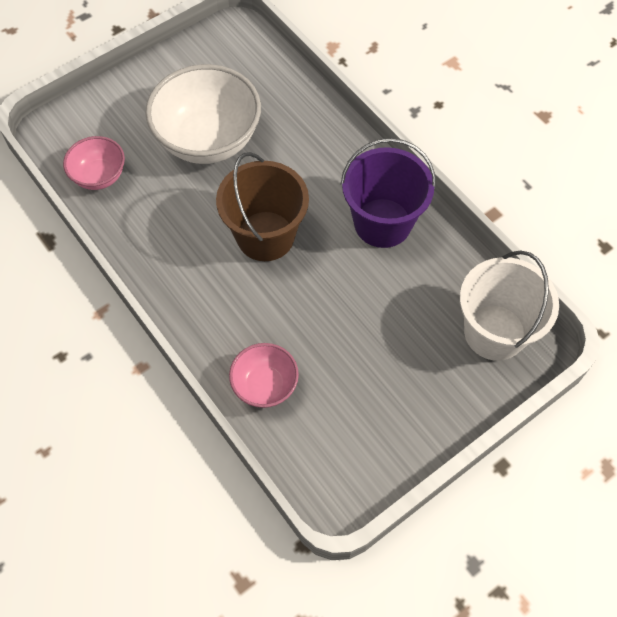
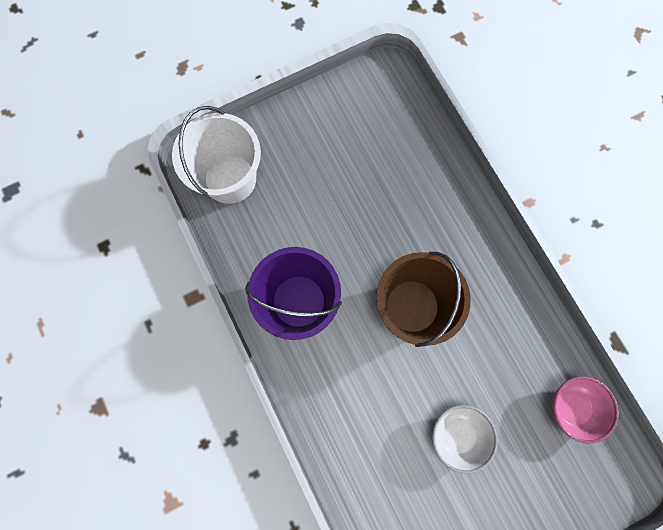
camera: 170 degrees left, 15 degrees up
white bowl [146,64,261,164] -> white bowl [432,405,498,474], size x0.53
pink bowl [229,343,299,408] -> none

